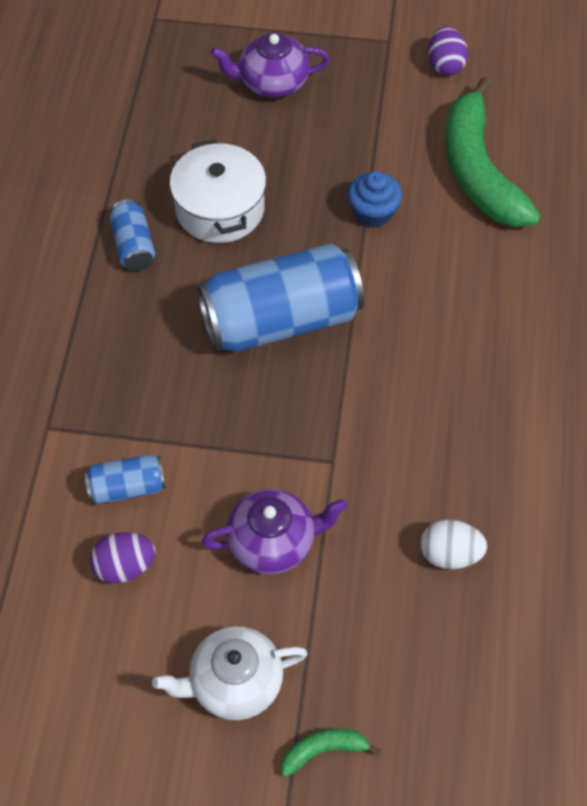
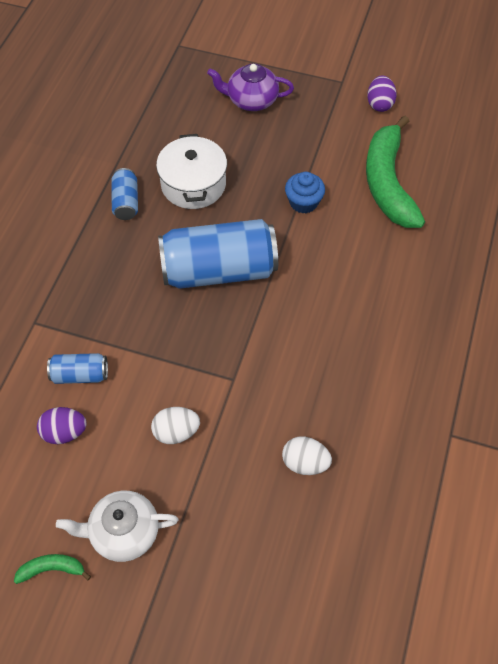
camera: 10 degrees right, 0 degrees up
purple teapot [201,489,348,574] -> white egg [151,407,200,444]
green banana [281,728,381,777] -> green banana moved to [14,554,91,584]

